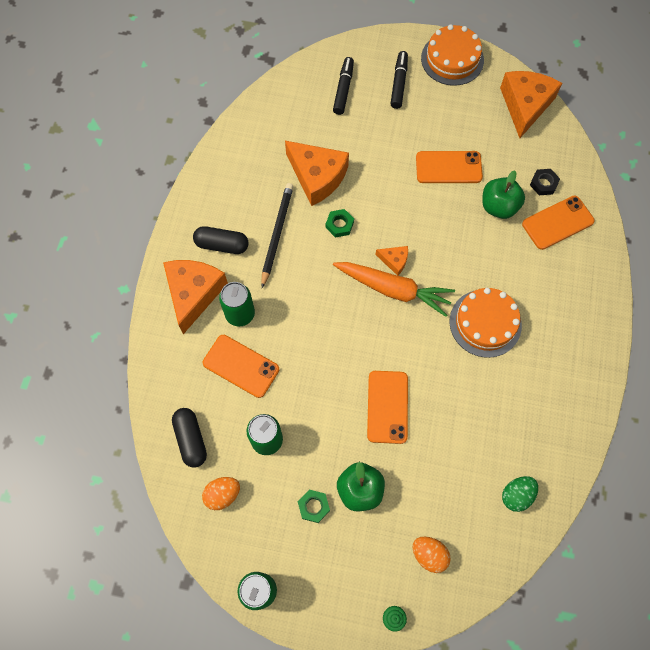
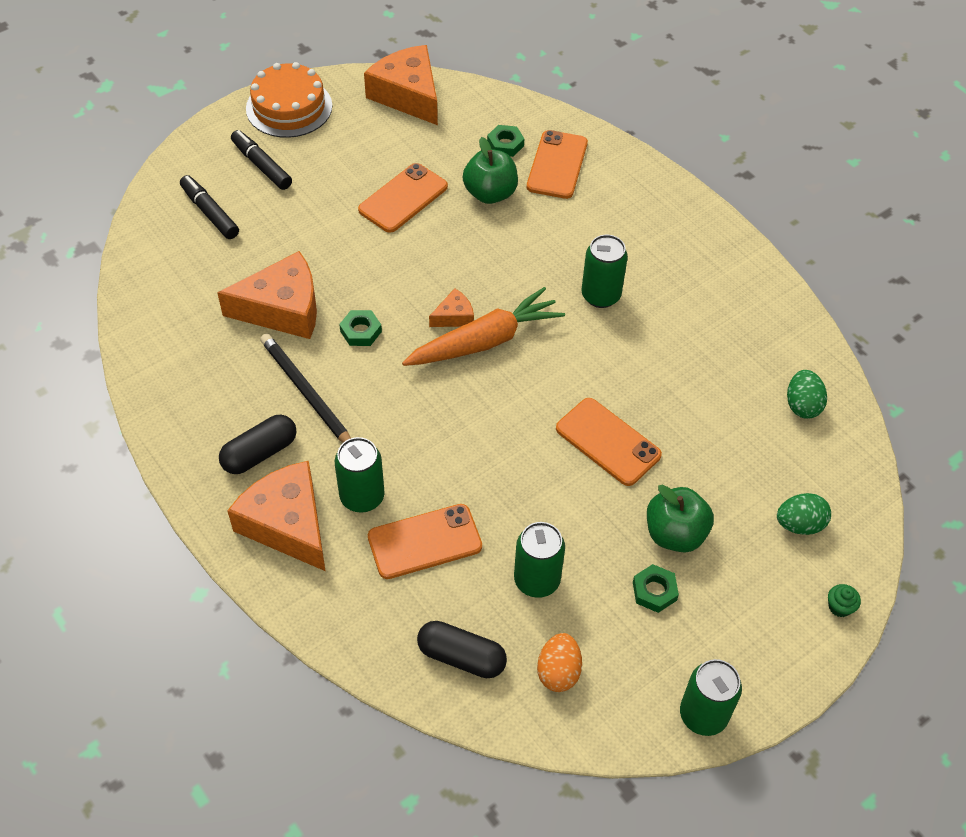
camera: 50 degrees left, 15 degrees down
orange egg [413,537,451,573] -> green egg [777,493,831,535]
orange cake [450,288,522,358] -> green can [581,235,628,308]
black nut [530,169,560,195] -> green nut [487,125,525,157]

